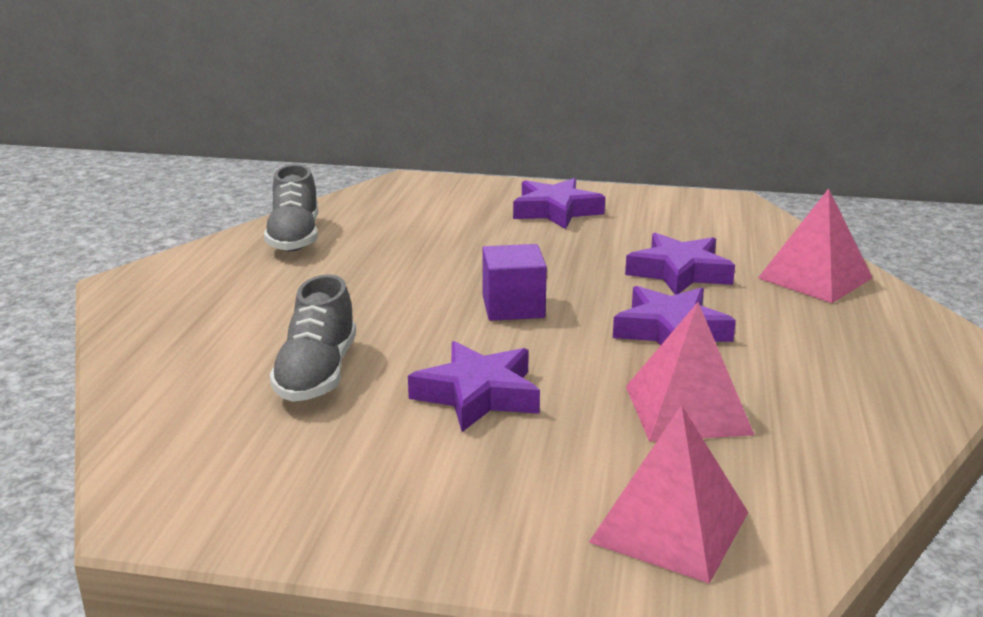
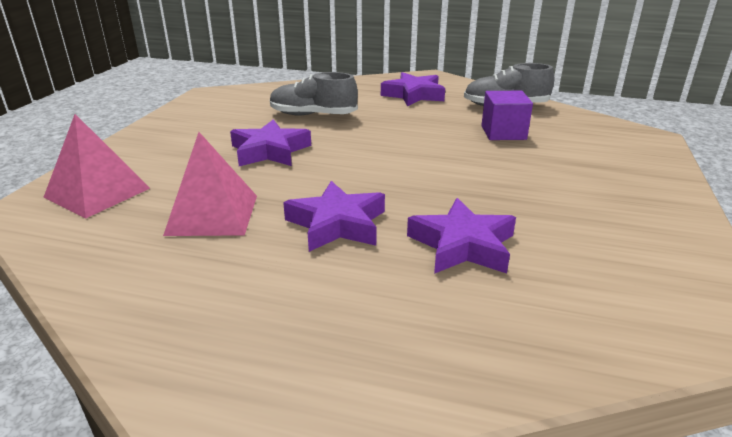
camera: 95 degrees right, 5 degrees up
purple cube [482,244,547,321] -> purple cube moved to [481,91,533,140]
purple star [513,178,605,229] -> purple star moved to [381,72,445,106]
pink pyramid [758,188,872,303] -> none

